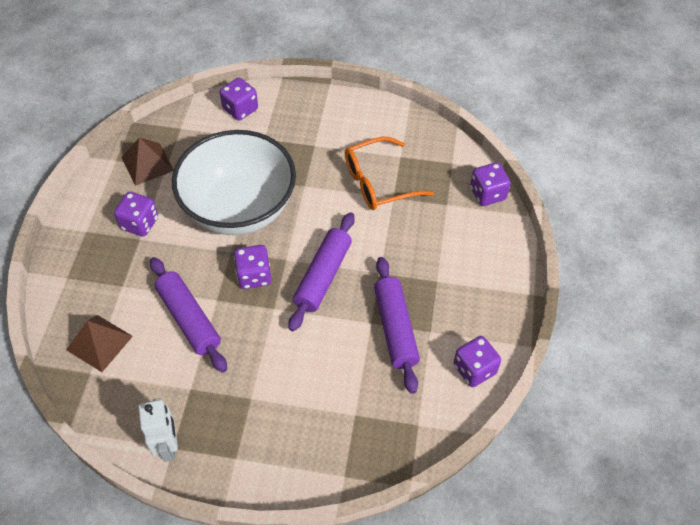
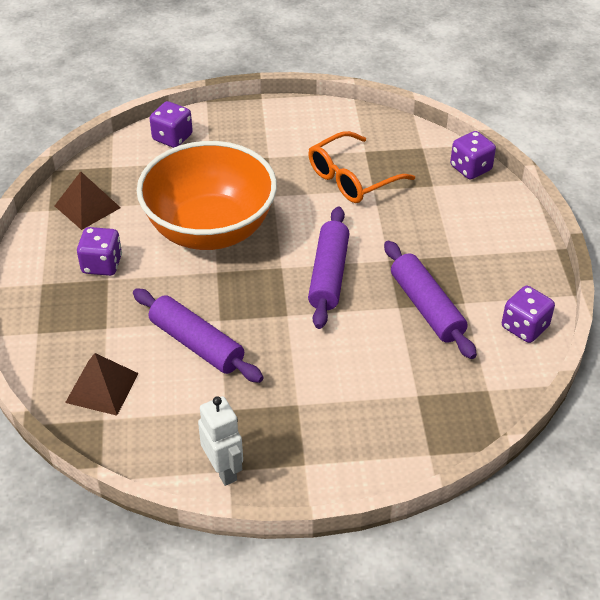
camera: 15 degrees left, 10 degrees down
white bowl [172,130,296,235] -> orange bowl [137,141,277,250]
purple dice [234,245,271,289] -> none

